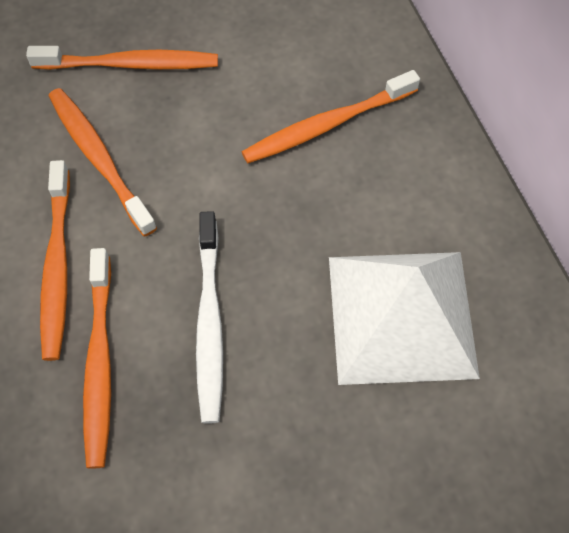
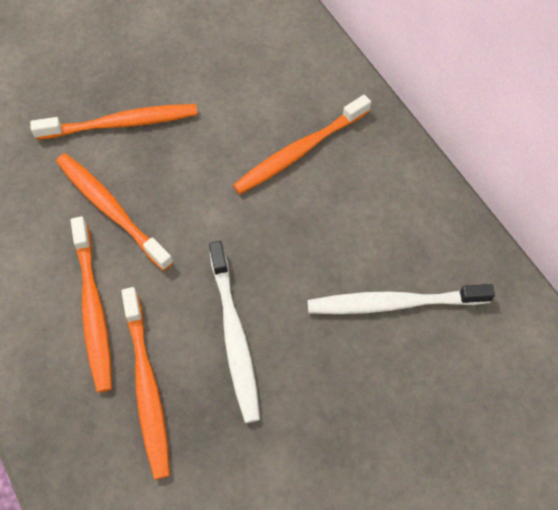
camera: 10 degrees left, 0 degrees up
white pyramid [329,252,480,385] -> white toothbrush [307,284,495,314]

